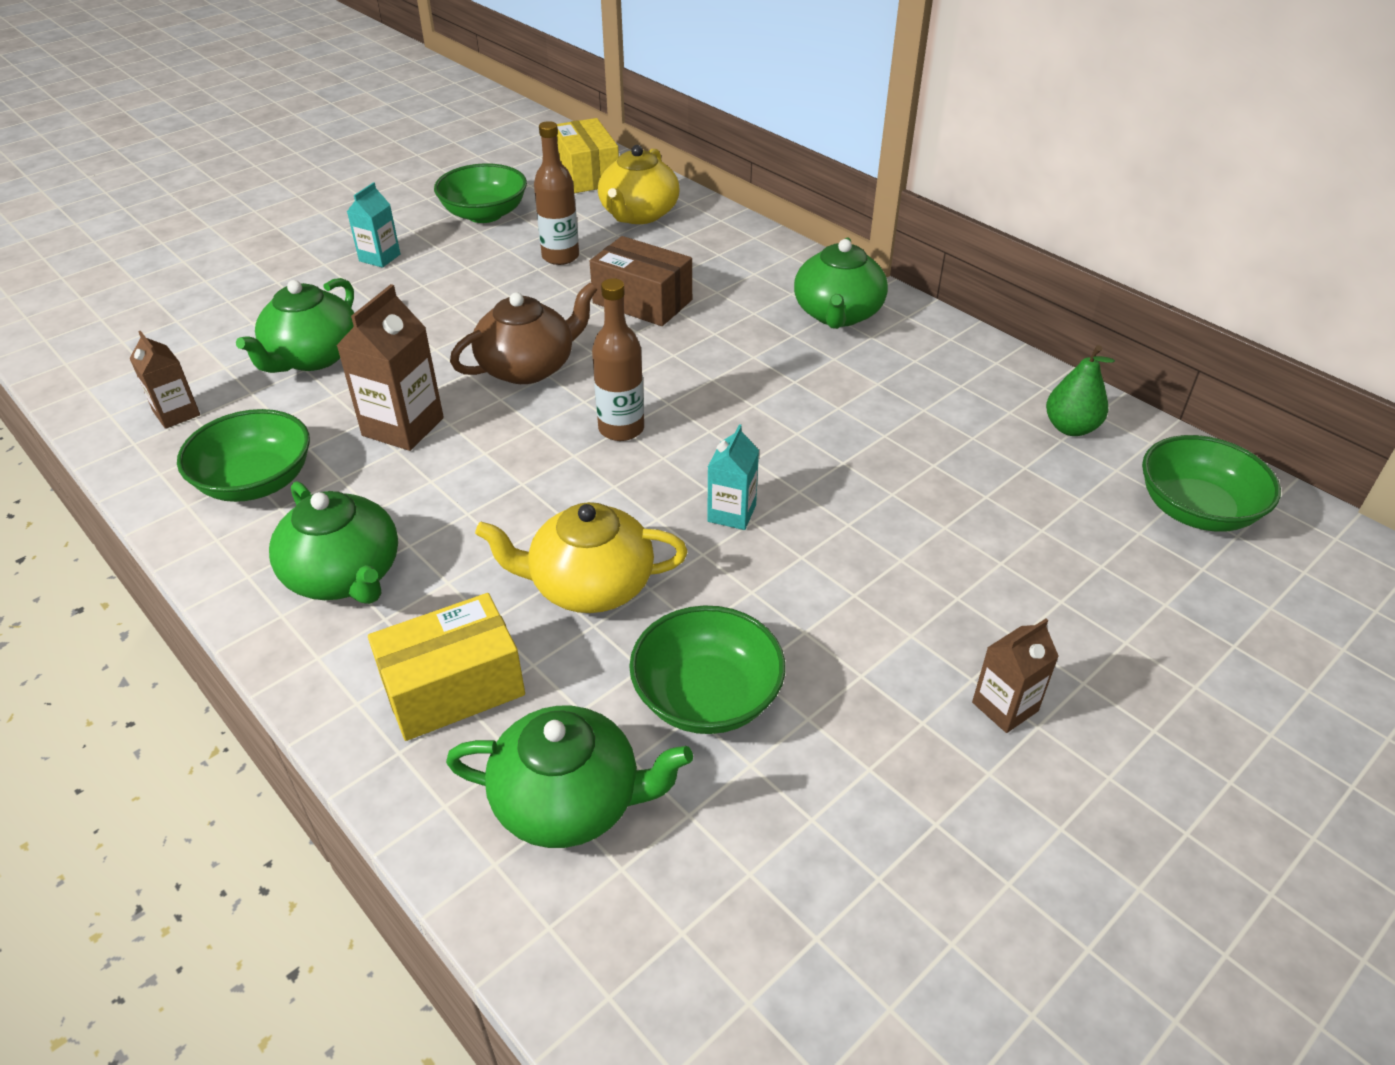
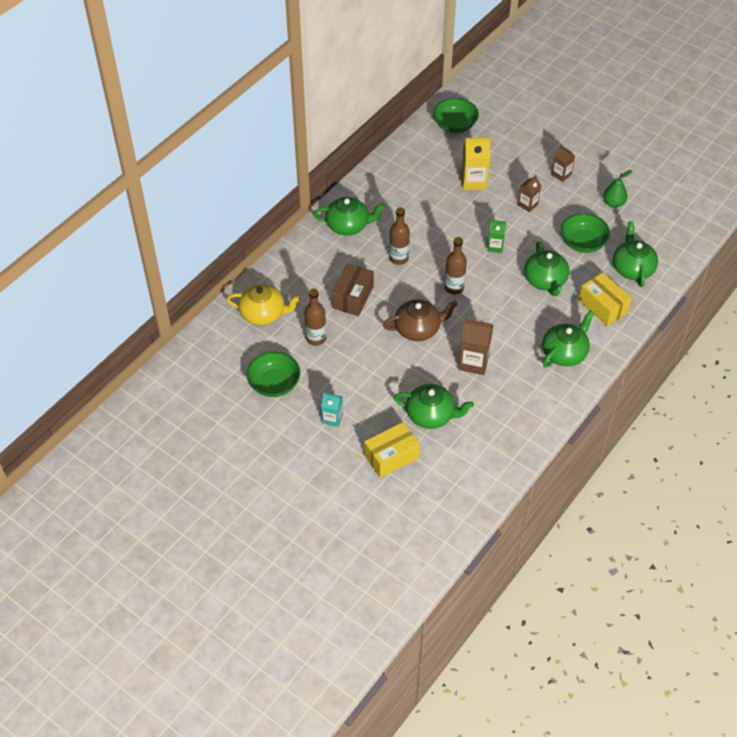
camera: 100 degrees left, 10 degrees up
brown carton [129,331,200,429] -> brown carton moved to [518,175,541,212]
green bowl [177,409,310,502] -> none
brown teapot [450,283,597,384] -> brown teapot turned 120 degrees clockwise [383,299,458,341]
yellow teapot [475,502,688,613] -> green teapot [524,241,569,296]
yellow box [557,118,619,193] -> yellow box moved to [364,422,420,478]
turquoise carton [707,424,759,530] -> green carton [487,220,506,253]
green pear [1046,345,1115,436] -> green pear moved to [603,170,632,208]
none -> brown bottle [389,207,410,265]
none -> yellow carton [461,137,490,190]

